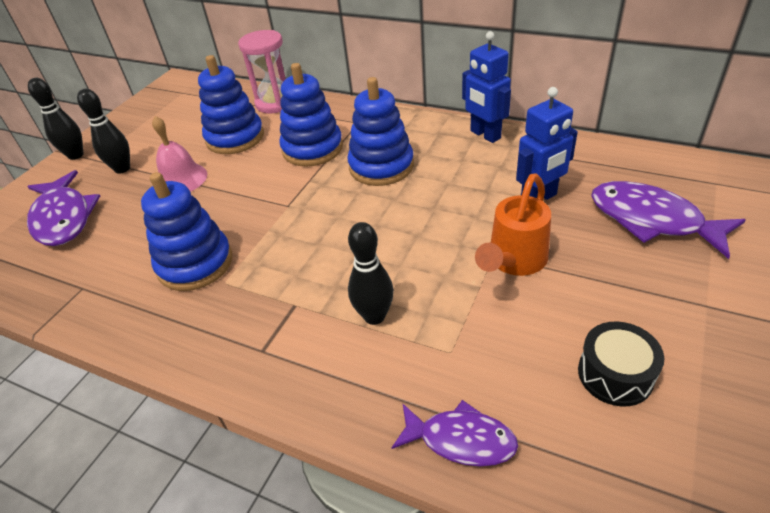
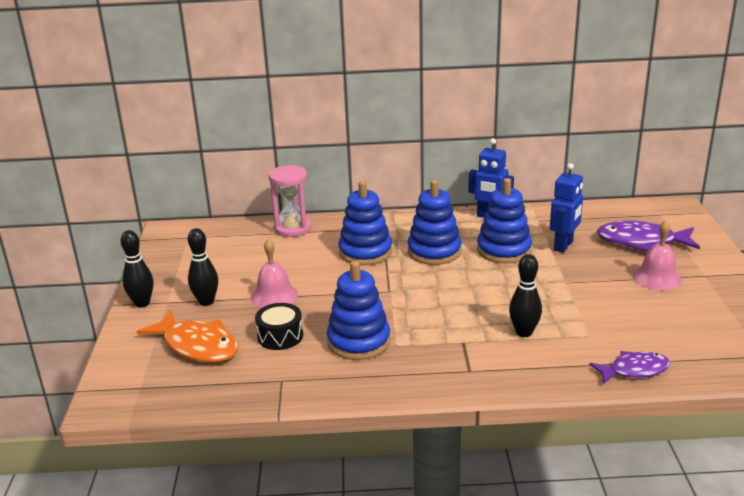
camera: 30 degrees left, 15 degrees down
purple fish [27,170,100,246] -> orange fish [136,310,238,363]
blue stacking toy [198,55,264,154] -> blue stacking toy moved to [477,178,532,264]
orange watering can [475,173,551,276] -> none
black drum [578,321,664,406] -> black drum moved to [255,303,303,350]
none -> pink bell [633,220,682,291]

